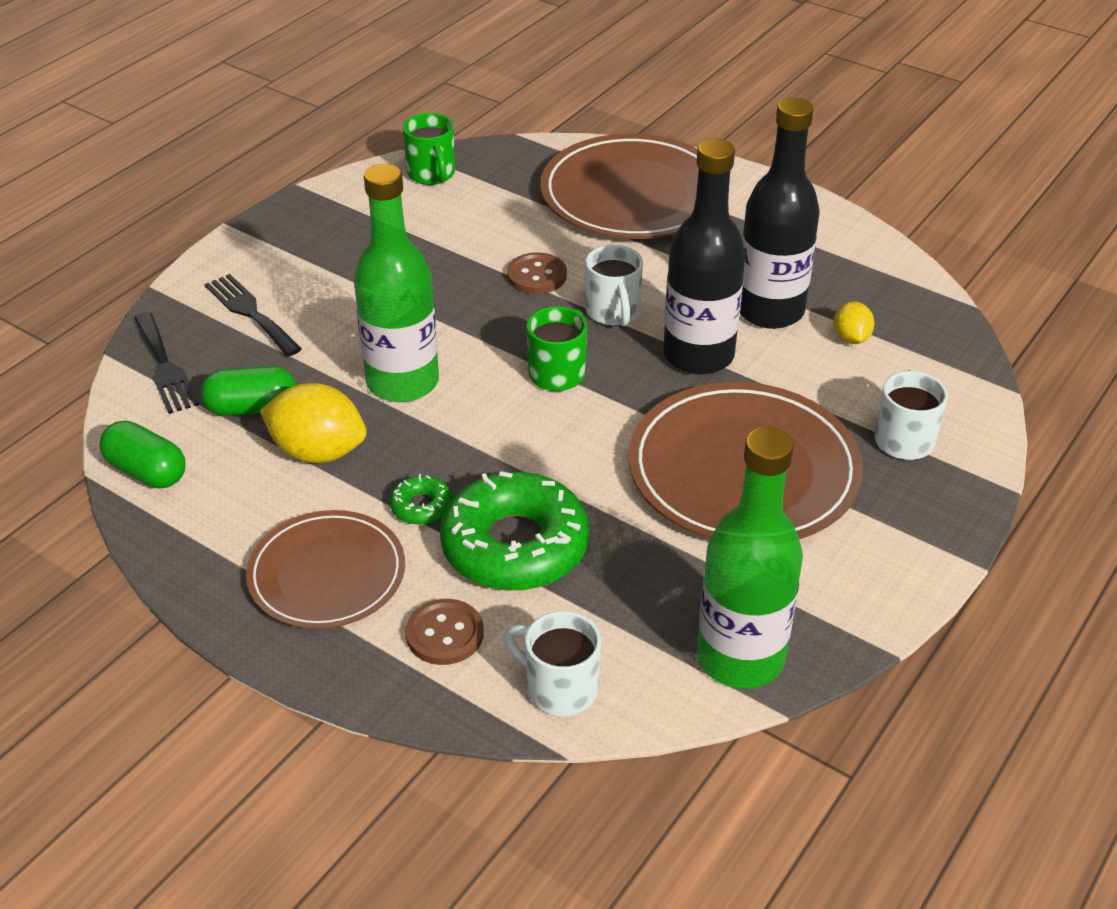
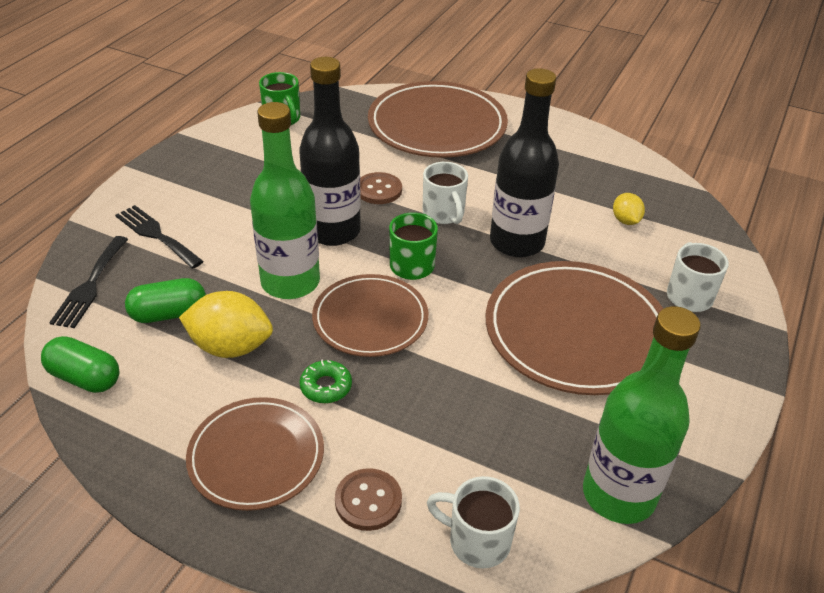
camera: 10 degrees left, 0 degrees up
black fork [134,312,199,414] -> black fork turned 45 degrees clockwise [49,236,128,328]
green donut [440,471,589,591] -> none
black bottle [740,97,820,329] -> black bottle moved to [299,57,361,246]
none -> brown plate [312,274,428,357]

